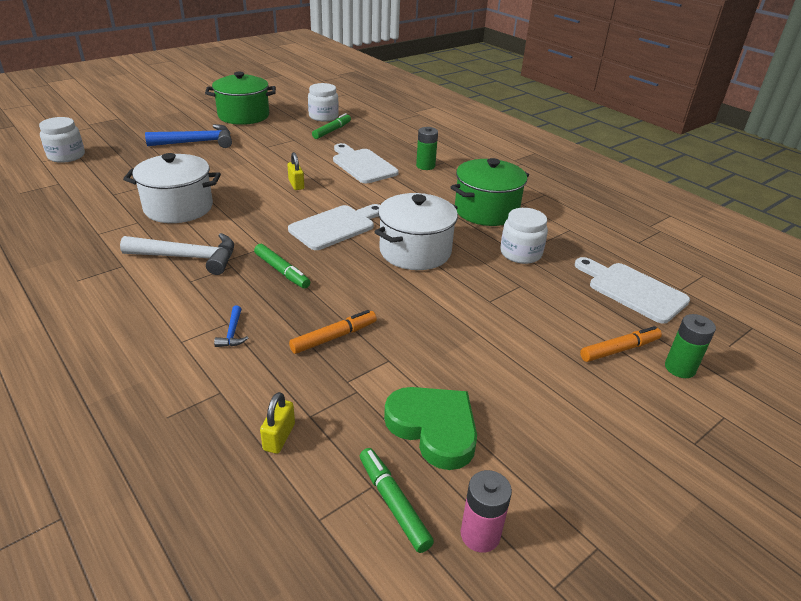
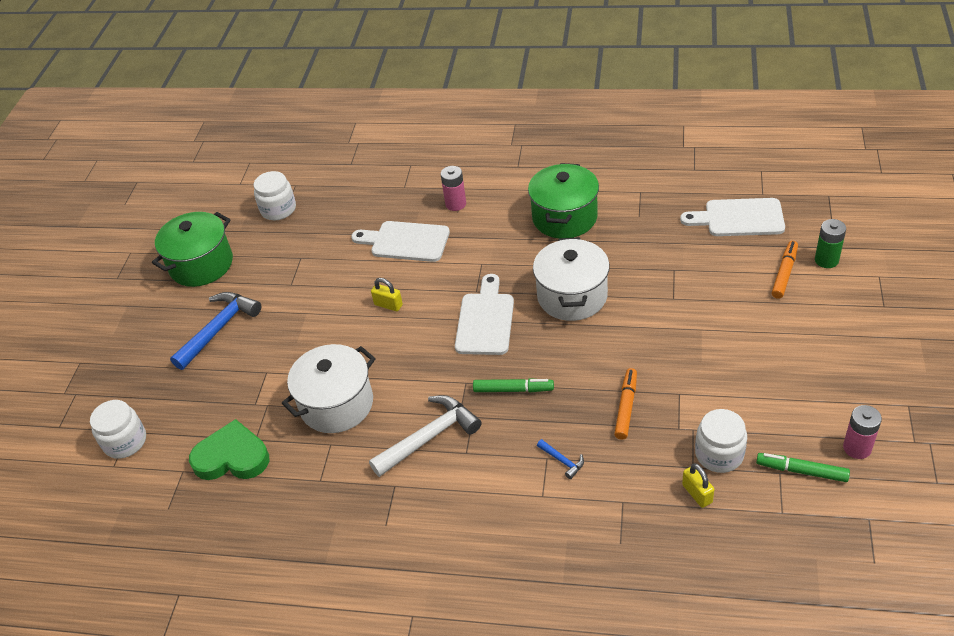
camera: 35 degrees left, 10 degrees up
green marker [312,113,351,139] -> none
green heart [384,387,477,470] -> green heart moved to [189,419,269,480]
green battery [416,127,438,170] -> pink battery [440,166,466,211]
white jar [500,208,548,264] -> white jar moved to [695,409,747,473]

